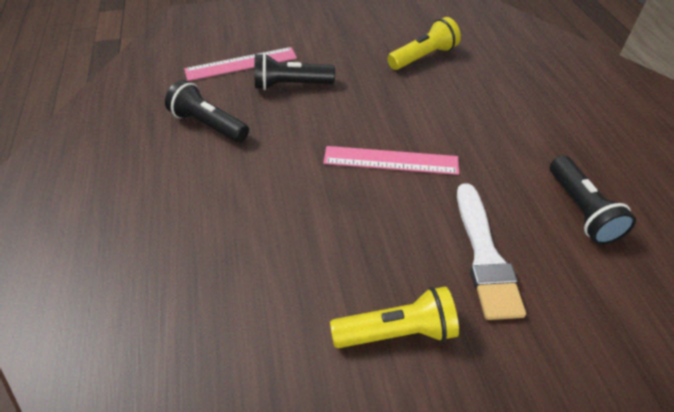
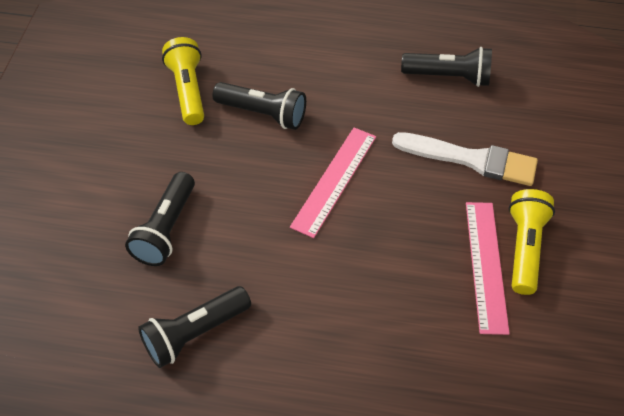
camera: 70 degrees left, 5 degrees up
pink ruler [184,47,297,81] -> pink ruler moved to [466,202,510,335]
none -> black flashlight [213,82,306,130]

